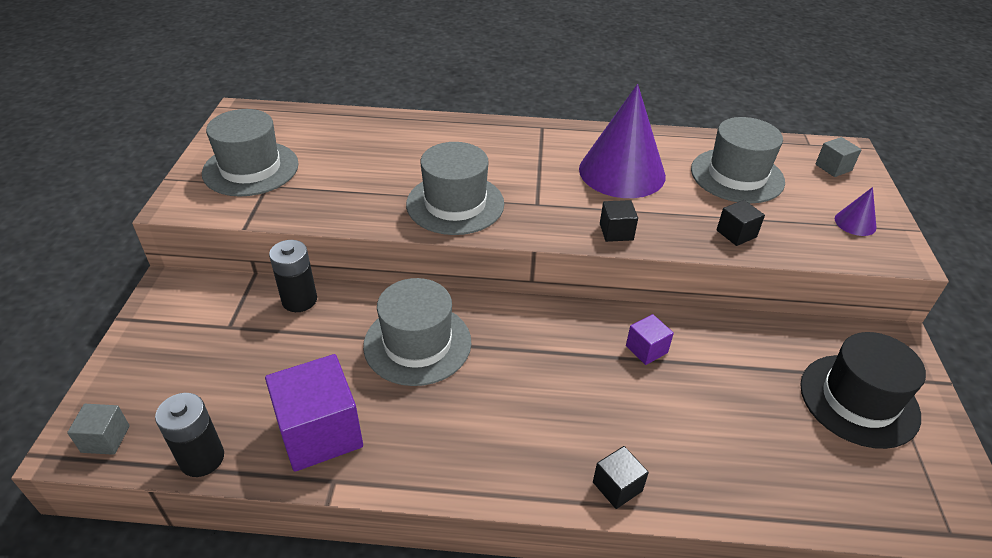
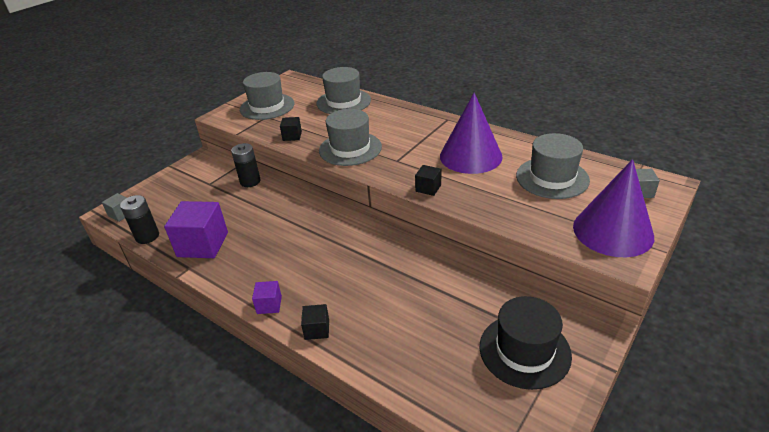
camera: 35 degrees right, 5 degrees down
grey hat [363,278,471,386] -> grey hat moved to [316,67,371,114]
purple cube [626,314,674,365] -> purple cube moved to [252,281,282,314]
black cube [716,200,765,246] -> black cube moved to [280,117,302,141]
purple cone [835,187,877,236] -> purple cone [573,159,654,257], size x2.34

